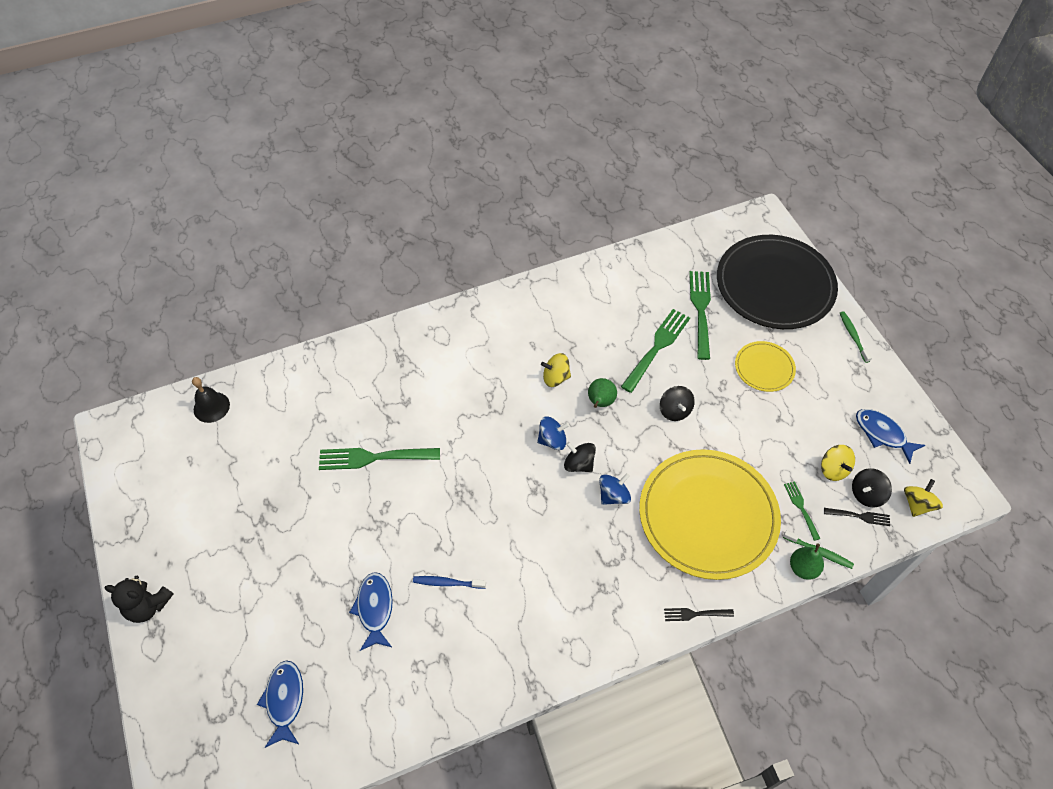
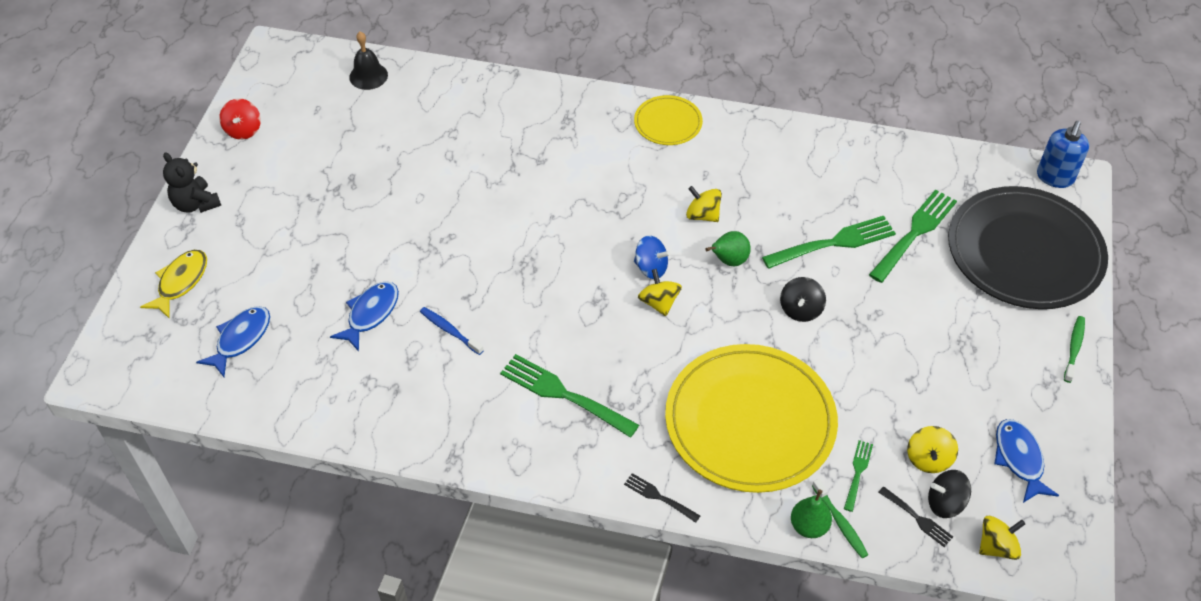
camera: 35 degrees right, 5 degrees down
green fork [319,448,440,470] -> green fork moved to [500,354,639,438]
black spinning top [564,442,596,472] -> yellow spinning top [638,269,682,316]
blue spinning top [599,473,631,505] -> none
yellow plate [735,341,796,392] -> yellow plate moved to [634,95,703,145]
none -> yellow fish [140,250,207,319]
none -> red spinning top [219,98,261,140]
none -> blue soap dispenser [1037,121,1089,188]

